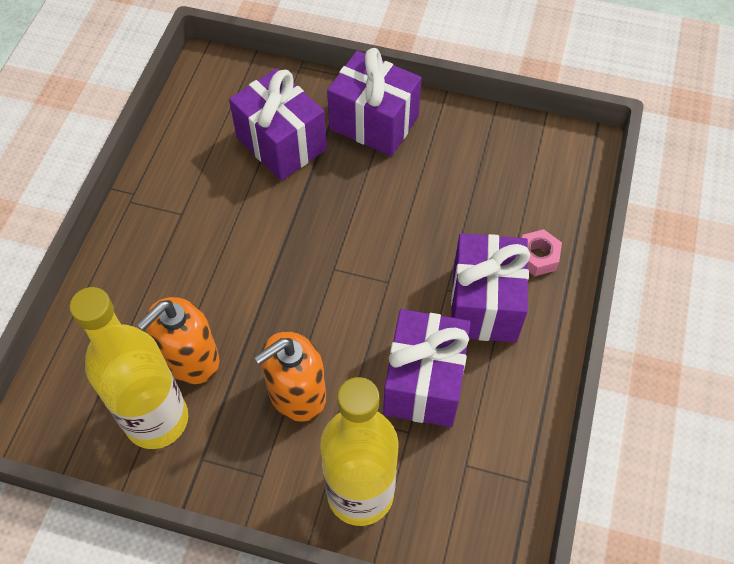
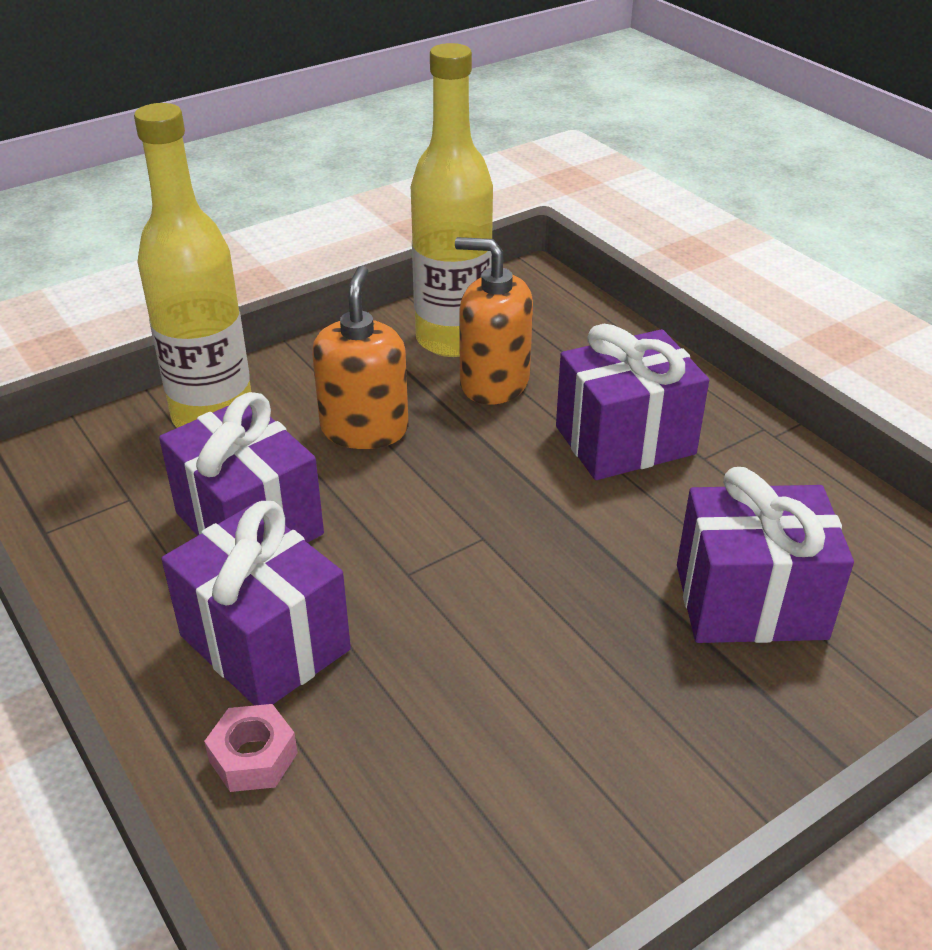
camera: 130 degrees right, 20 degrees down
orange soap dispenser [137,297,220,384] -> orange soap dispenser turned 60 degrees counterclockwise [455,237,533,405]
purple gift [327,48,422,156] -> purple gift moved to [556,324,709,480]

